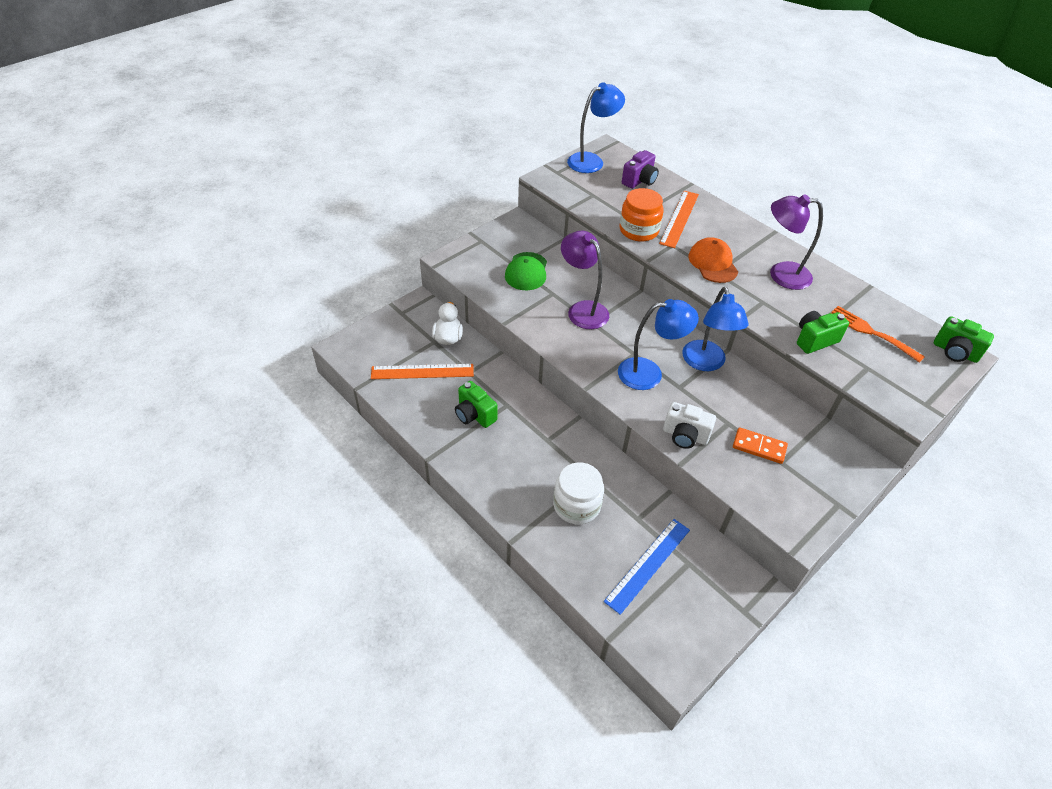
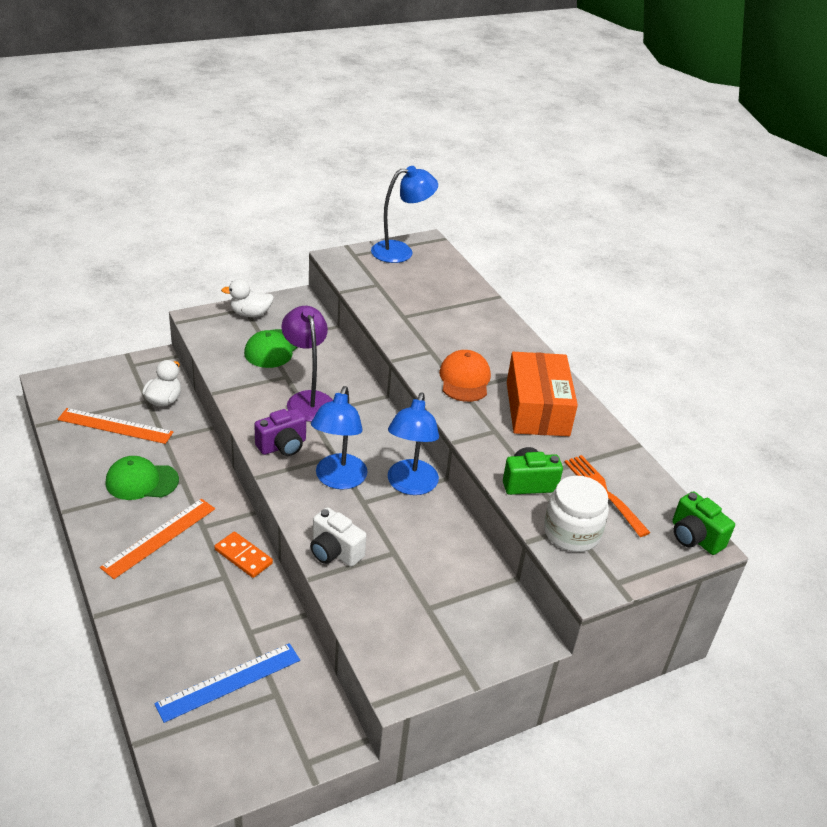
camera: 15 degrees right, 10 degrees down
green camera [455,381,497,428] -> green cap [106,456,179,500]
white jar [553,462,604,525] -> white jar moved to [544,476,609,552]
blue lamp [618,299,699,390] -> blue lamp turned 90 degrees clockwise [311,386,368,490]
orange jar [619,188,664,242] -> none
purple camera [622,150,659,189] -> purple camera moved to [254,408,306,456]
orange ruler [659,191,699,248] -> orange ruler moved to [100,499,215,579]
orange domino [733,427,788,464] -> orange domino moved to [214,532,273,578]
purple lamp [770,194,823,290] -> orange box [507,352,578,436]
none -> white duck [221,279,274,317]

